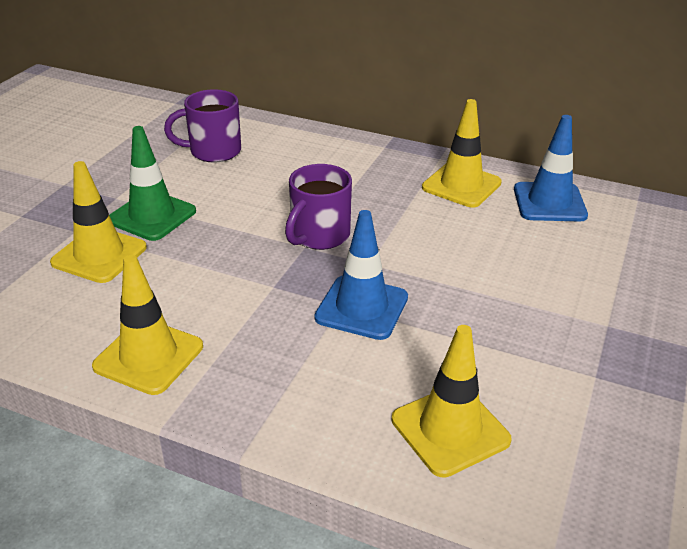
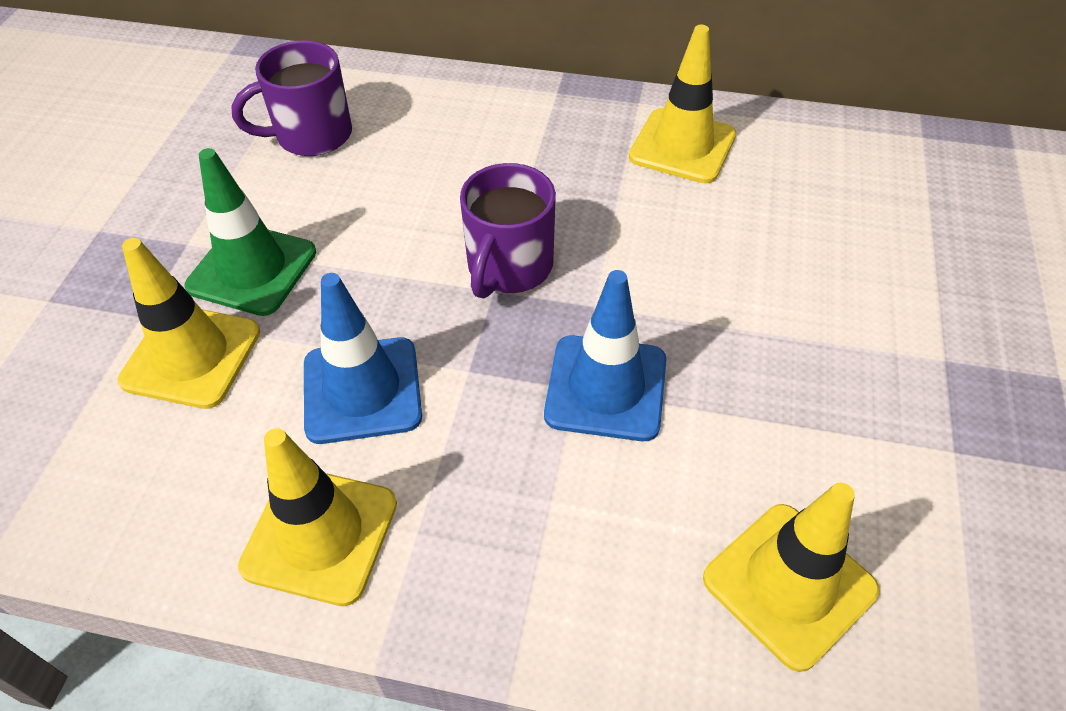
camera: 10 degrees left, 15 degrees up
blue traffic cone [514,115,588,222] -> blue traffic cone moved to [304,273,422,444]

